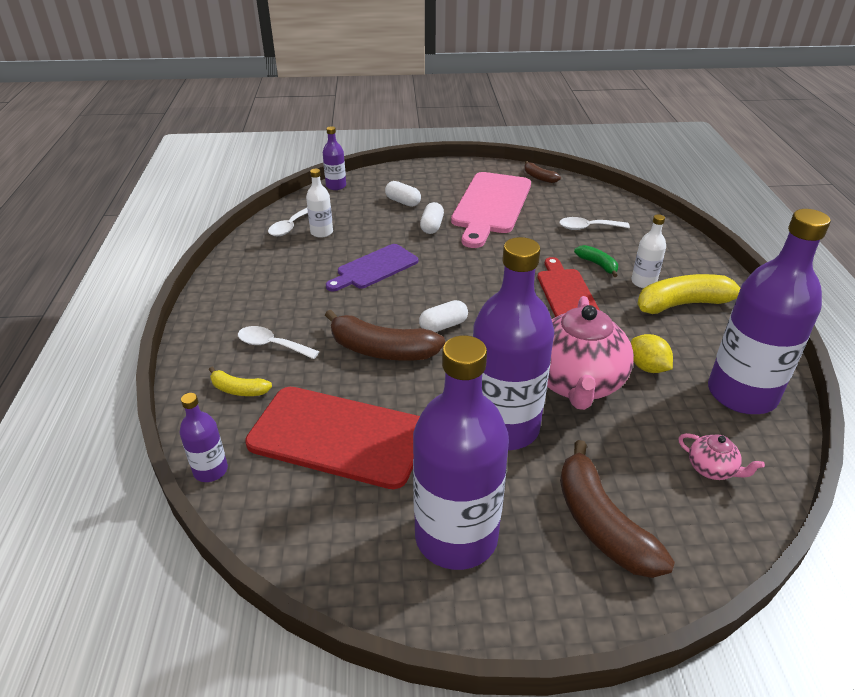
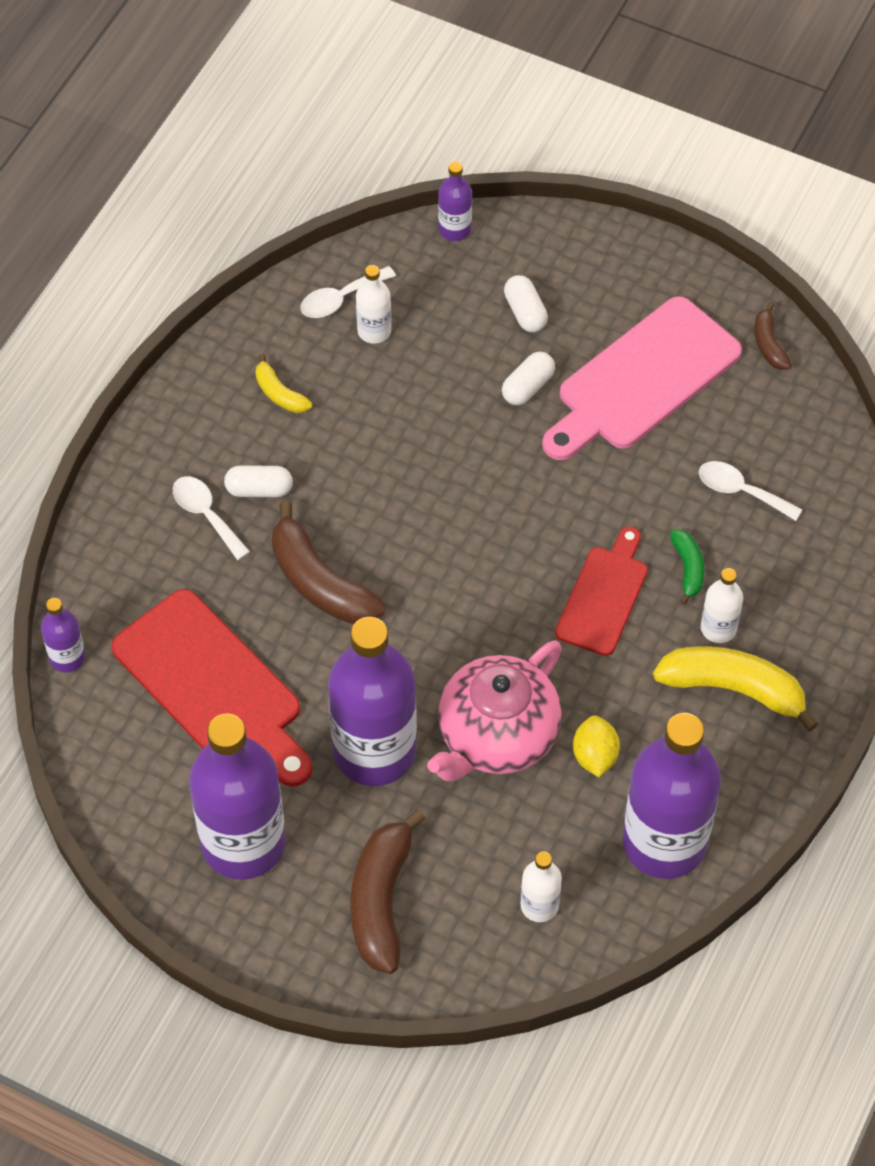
camera: 30 degrees right, 20 degrees up
yellow banana [209,367,272,396] -> yellow banana moved to [256,354,312,413]
purple cutting board [326,244,418,291] -> none
white capsule [419,300,468,332] -> white capsule moved to [224,465,293,497]
pink teapot [679,433,765,480] -> white bottle [520,851,562,922]

